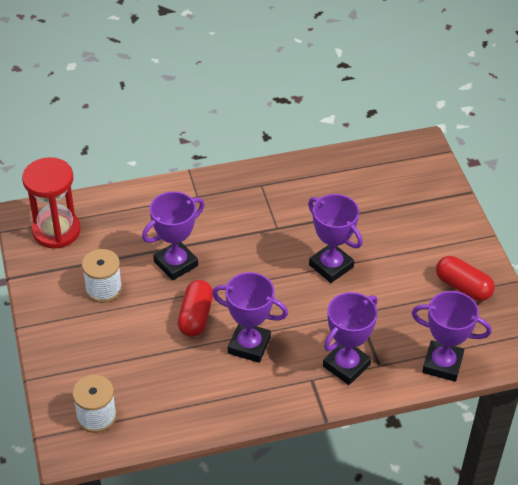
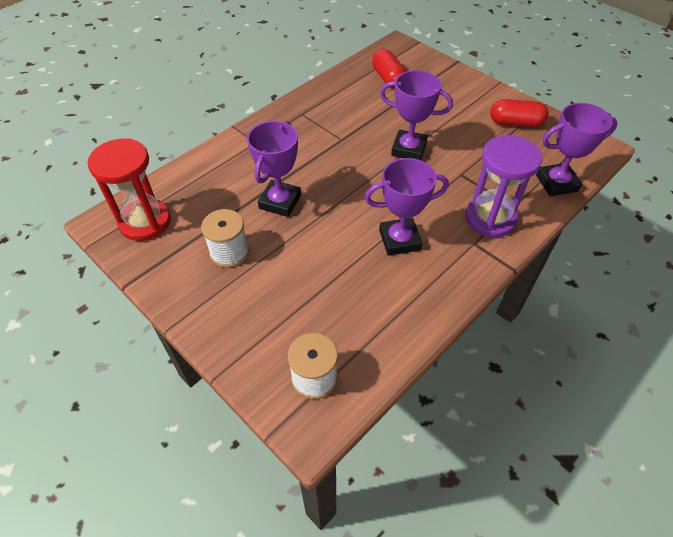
camera: 30 degrees left, 5 degrees up
red capsule [178,280,213,337] -> red capsule moved to [372,49,406,89]
purple trophy [323,292,378,385] -> purple hourglass [465,135,542,237]

